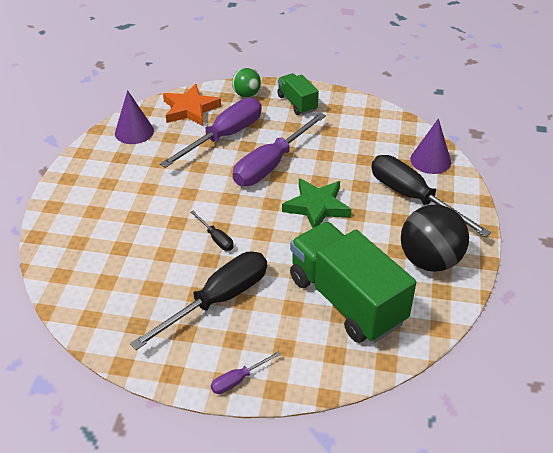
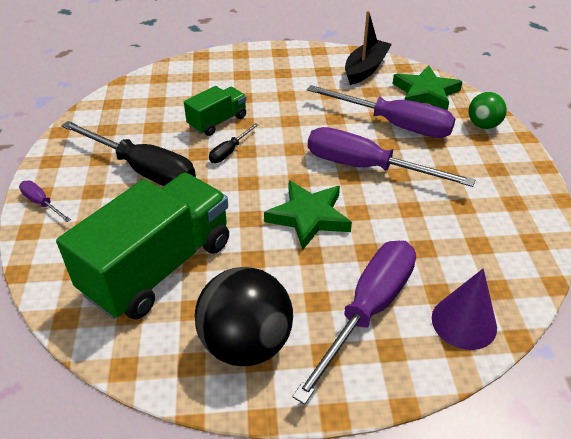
camera: 75 degrees right, 0 degrees up
purple cone [115,90,154,144] -> black boat [345,11,392,85]
orange star [163,84,221,126] -> green star [393,65,463,111]
green truck [277,73,319,115] -> green truck moved to [184,86,247,136]
black screwdriver [371,155,491,237] -> purple screwdriver [292,241,416,405]

